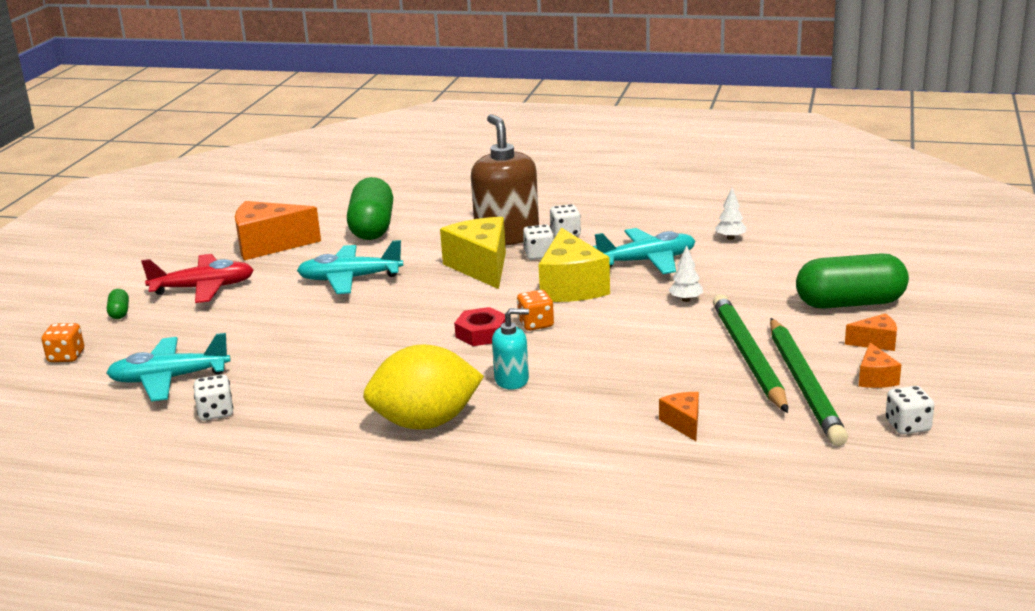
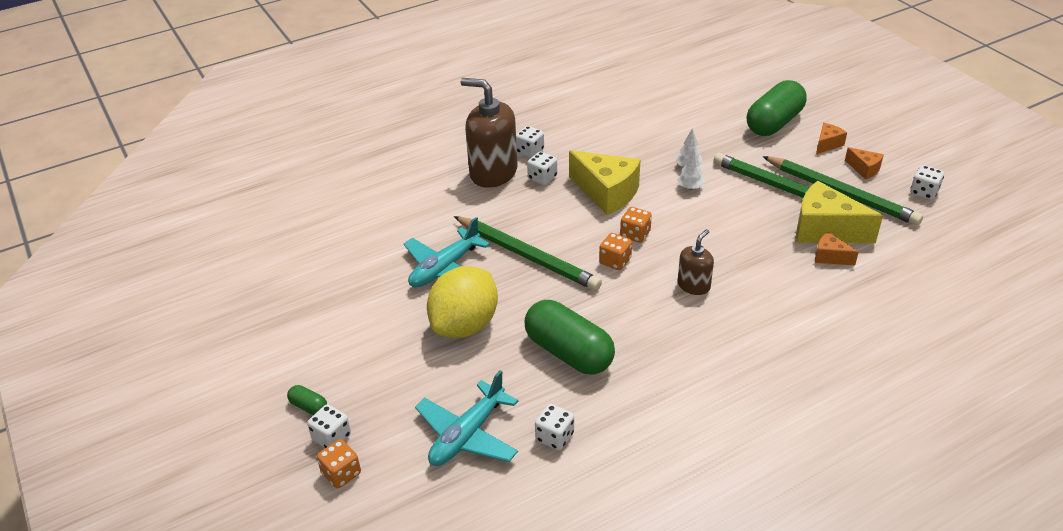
camera: 45 degrees left, 15 degrees up
red plane [141,254,254,303] -> none
orange cheese [235,201,321,260] -> none
green capsule [347,177,393,240] -> green capsule moved to [525,300,615,375]
yellow lemon [363,344,484,430] -> yellow lemon moved to [427,266,498,338]
yellow cheese [440,217,506,289] -> yellow cheese moved to [796,181,883,243]
red nut [454,307,505,346] -> orange dice [599,233,632,270]
turquoise soap dispenser [492,308,529,390] -> brown soap dispenser [678,229,714,295]
turquoise plane [593,228,695,274] -> none
white tree [715,188,747,240] -> white tree moved to [677,149,705,190]
none -> white dice [307,404,351,448]
none -> green pencil [454,216,602,291]

